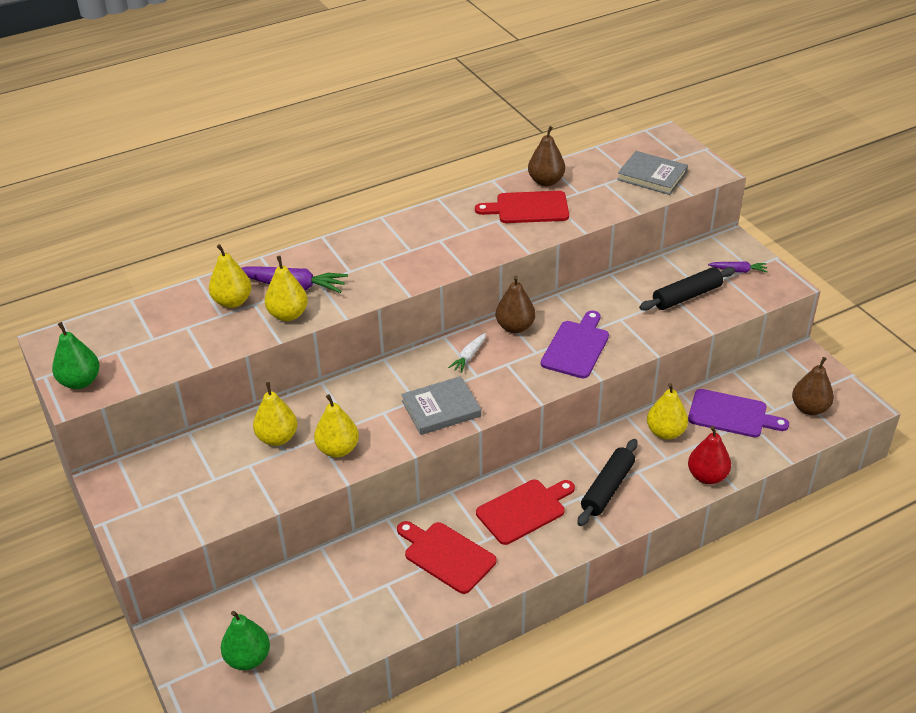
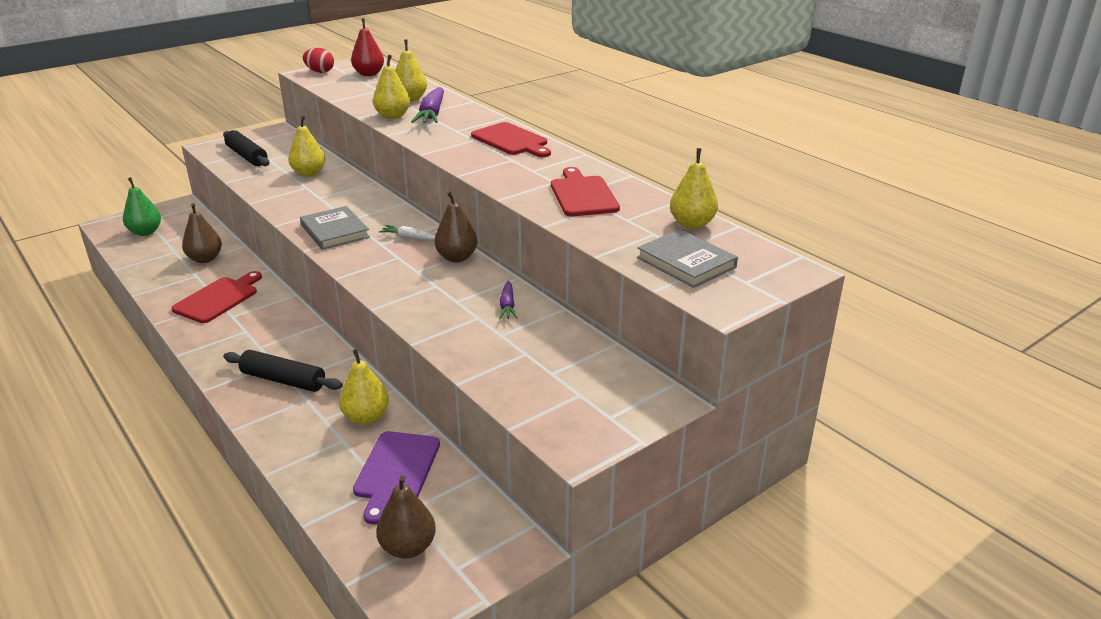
camera: 80 degrees right, 10 degrees down
green pear [52,322,100,389] -> red egg [303,48,334,73]
yellow pear [314,394,359,458] -> yellow pear moved to [670,148,718,229]
red cutting board [476,480,575,545] -> red cutting board moved to [471,122,551,157]
brown pear [528,126,565,186] -> brown pear moved to [182,203,222,263]
purple cutting board [541,310,609,378] -> none
grey book [617,151,688,195] -> grey book turned 60 degrees counterclockwise [637,229,738,288]
black rolling pin [639,267,735,311] -> black rolling pin moved to [223,130,269,166]
red pear [688,426,731,484] -> red pear moved to [351,18,384,76]
purple carrot [708,262,768,273] -> purple carrot moved to [499,281,517,319]

